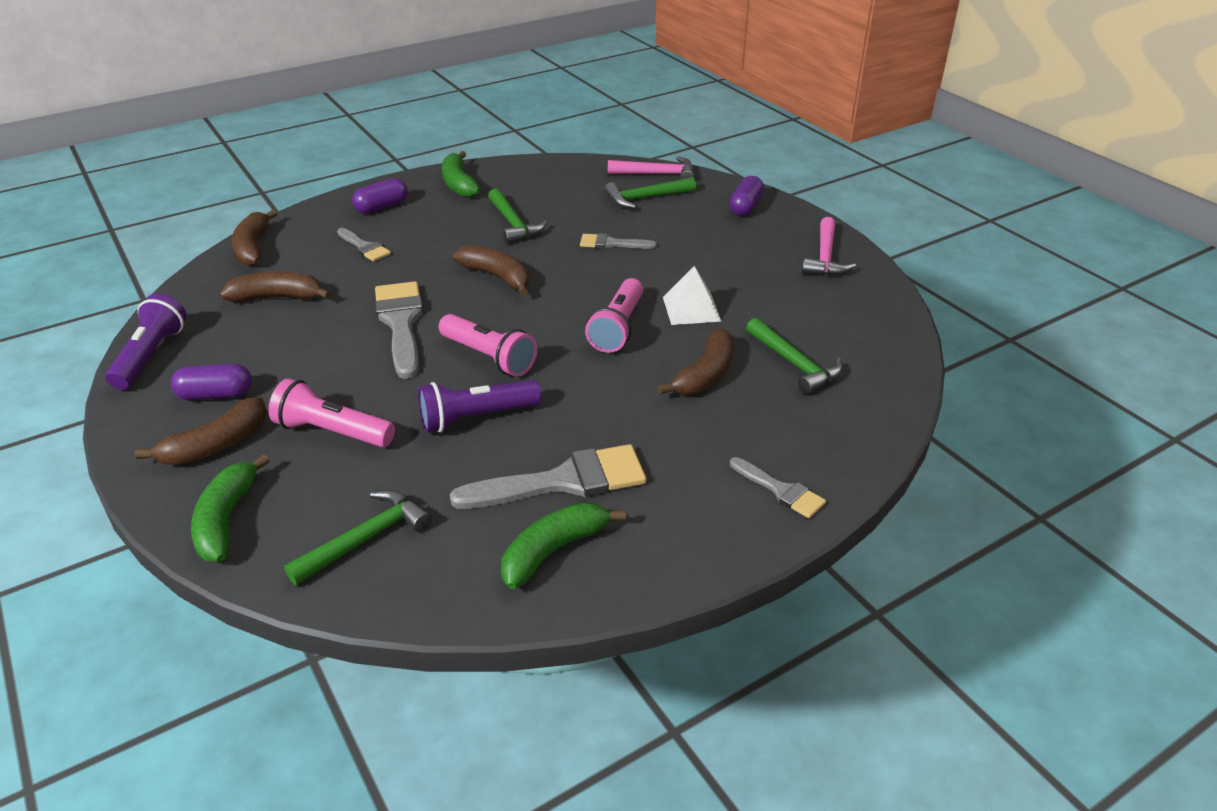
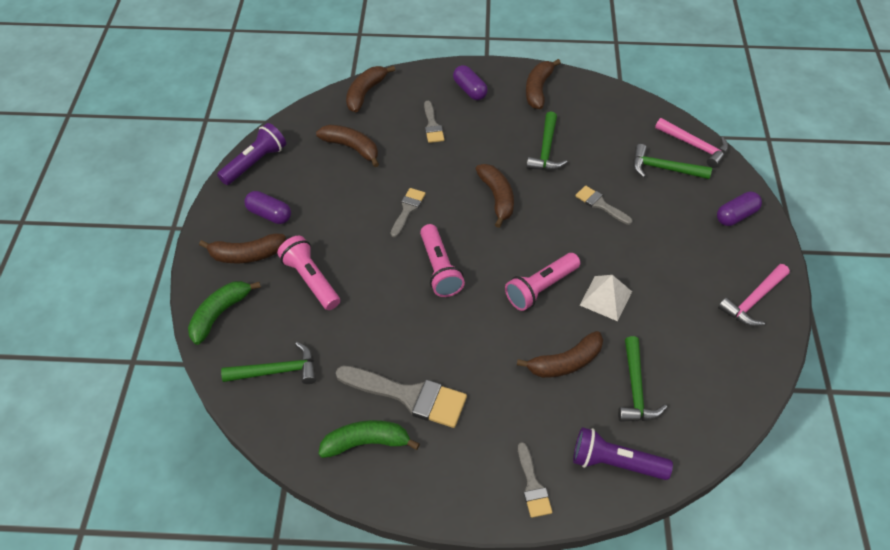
camera: 35 degrees right, 15 degrees up
purple capsule [352,178,408,214] -> purple capsule turned 60 degrees clockwise [453,65,488,100]
grey brush [375,281,423,379] -> grey brush [391,188,426,237], size x0.55
purple flashlight [418,380,542,433] -> purple flashlight moved to [573,427,673,480]
green banana [442,151,480,198] -> brown banana [526,59,561,109]

